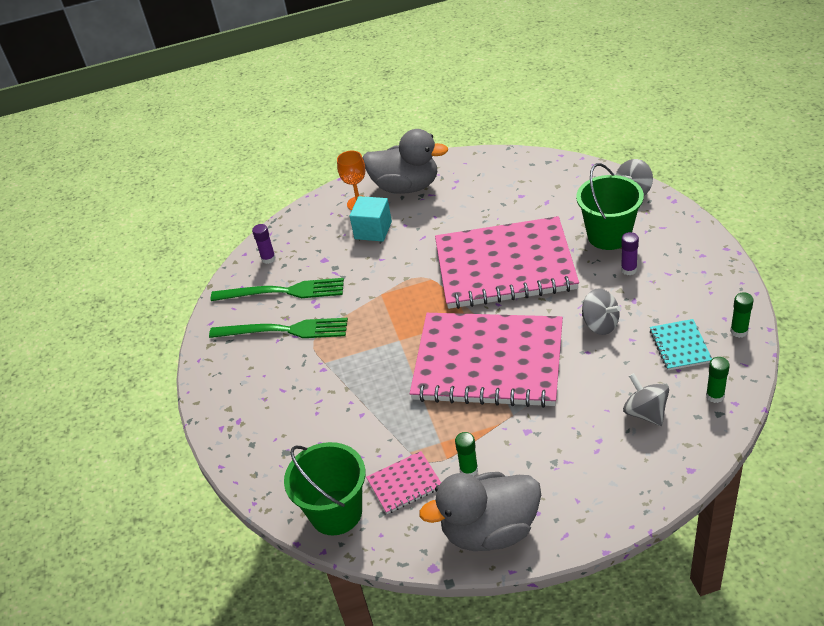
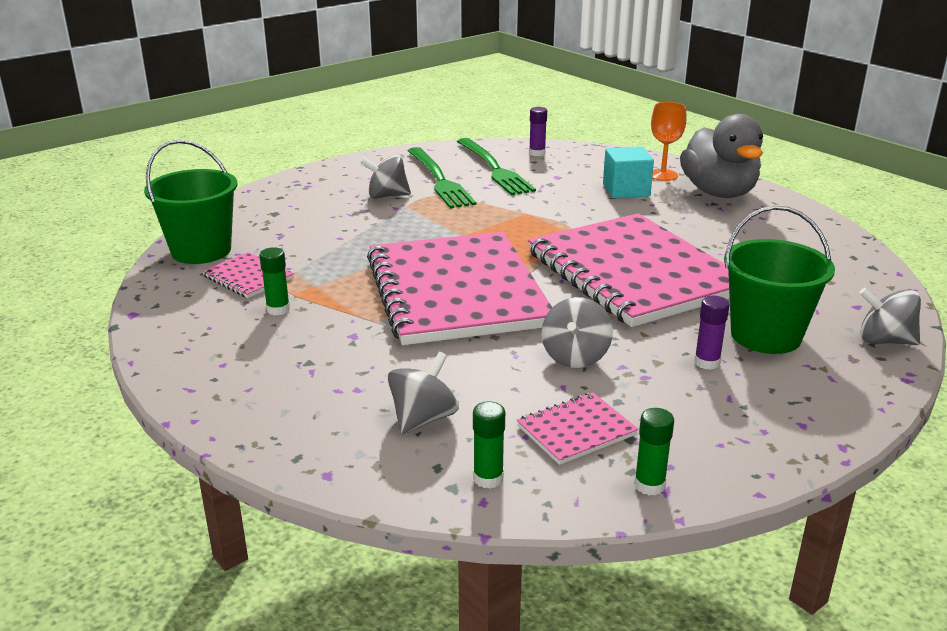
camera: 60 degrees right, 15 degrees down
grey duck [419,472,541,551] -> none
turquoise notebook [650,319,712,370] -> pink notebook [517,392,639,465]
none -> grey spinning top [360,154,411,199]

